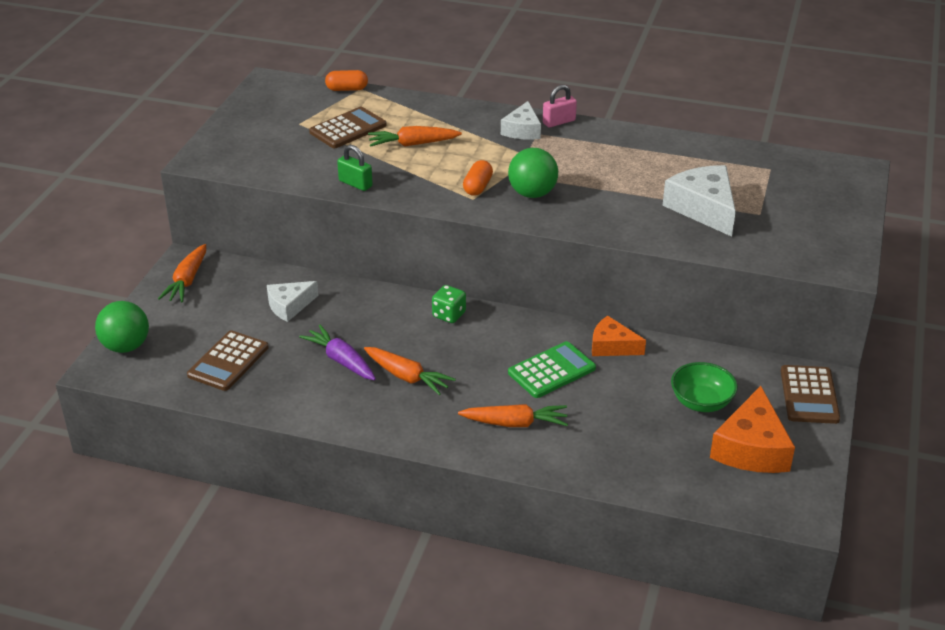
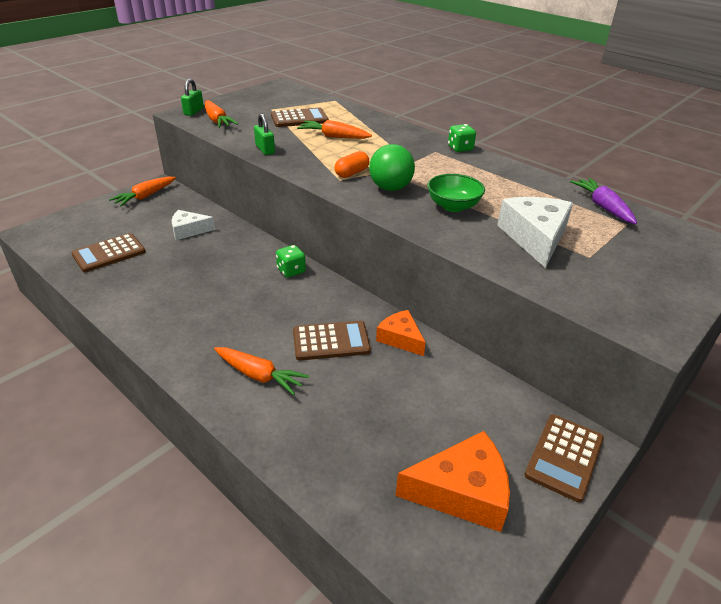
camera: 25 degrees right, 0 degrees up
green ball [95,301,149,353] -> none
purple carrot [299,325,376,380] -> purple carrot moved to [570,178,637,224]
orange capsule [325,70,368,91] -> none
orange carrot [364,347,456,395] -> orange carrot moved to [205,100,238,128]
white cheese [501,101,541,140] -> none
green calculator [508,341,596,398] -> brown calculator [293,321,371,361]
pink padlock [543,85,577,128] -> green dice [448,124,476,152]
green bowl [671,362,738,412] -> green bowl moved to [428,174,485,212]
orange cheese [710,386,795,473] -> orange cheese turned 135 degrees counterclockwise [396,431,510,532]
none -> green padlock [181,79,204,116]

